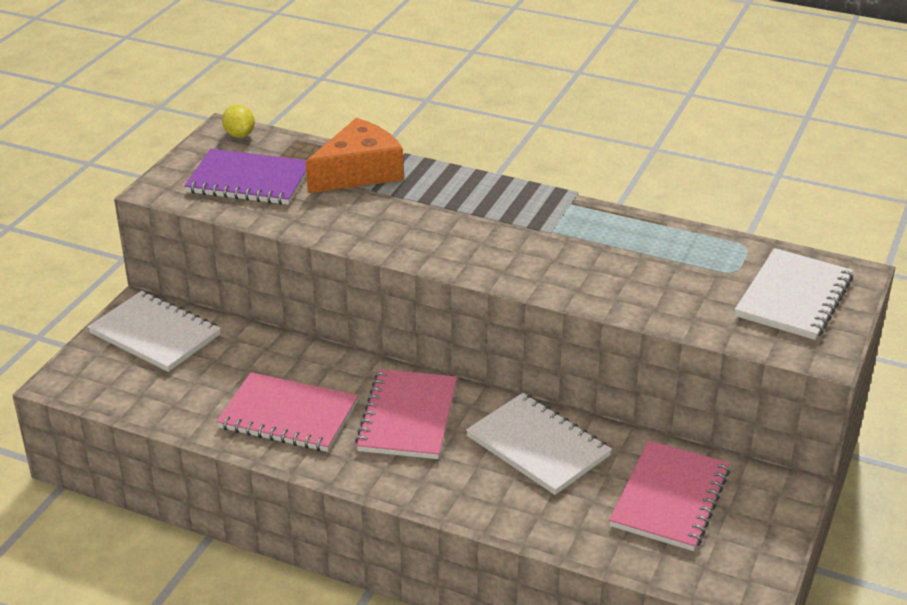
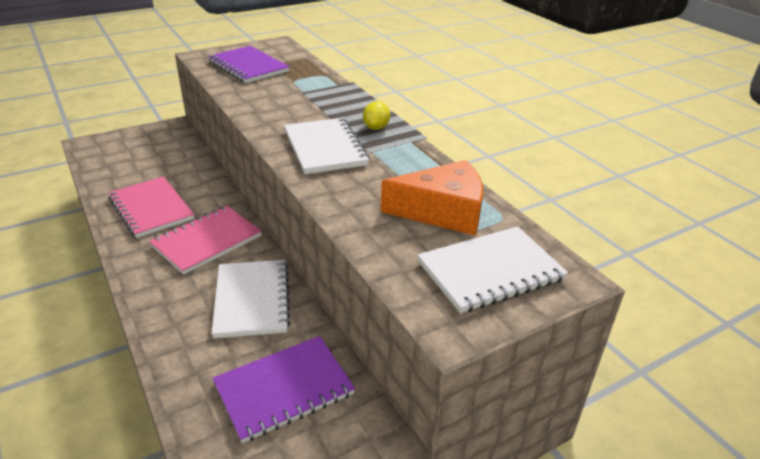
camera: 35 degrees right, 0 degrees up
white notebook [88,291,221,372] -> white notebook moved to [284,118,370,174]
yellow lemon [222,105,255,138] -> yellow lemon moved to [363,101,390,130]
orange cheese [306,118,404,193] -> orange cheese moved to [381,160,483,236]
pink notebook [609,440,730,551] -> purple notebook [213,336,355,443]

